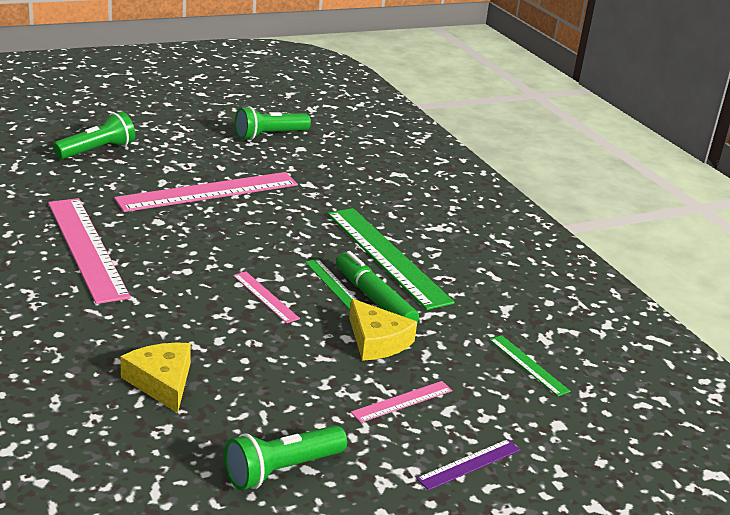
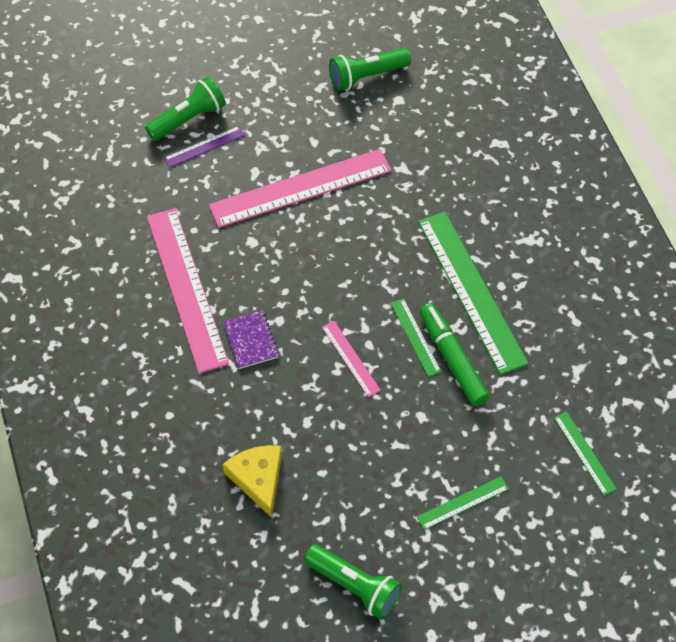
camera: 10 degrees right, 30 degrees up
green flashlight [224,425,347,490] -> green flashlight turned 120 degrees counterclockwise [304,544,402,620]
yellow cheese [349,299,417,361] -> none
pink ruler [351,381,452,423] -> green ruler [417,476,509,530]
purple ruler [416,439,520,490] -> purple ruler moved to [164,126,245,168]
none -> purple notebook [223,310,279,369]

